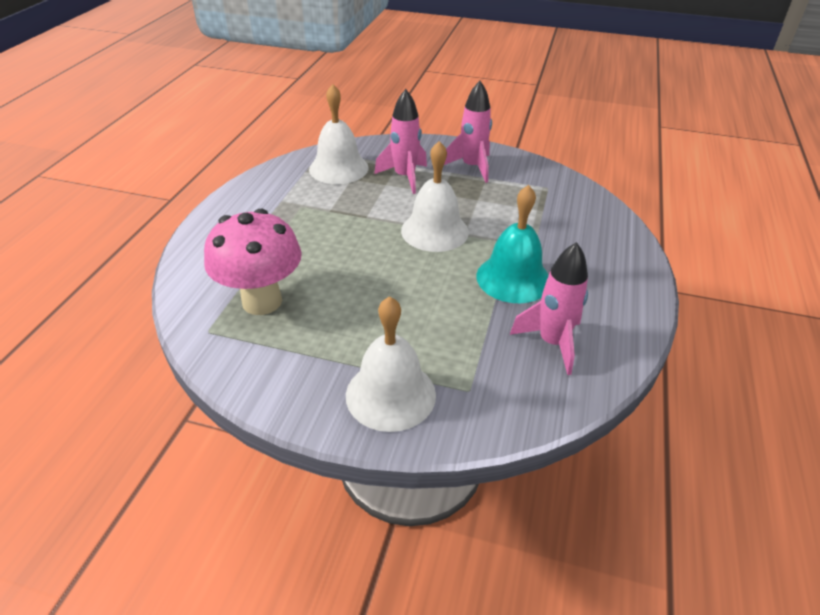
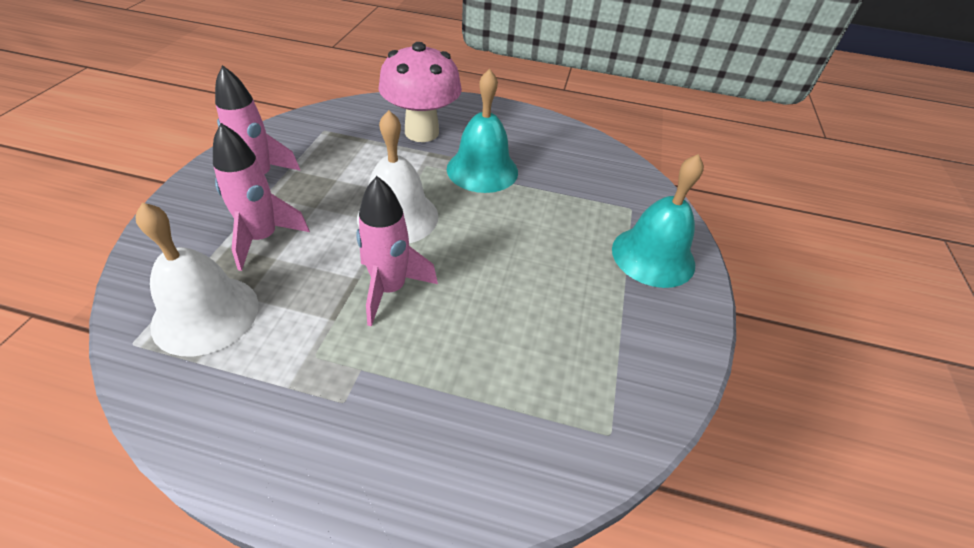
camera: 95 degrees left, 5 degrees up
pink mushroom [204,209,302,315] -> pink mushroom moved to [378,42,462,142]
white bell [346,296,436,432] -> turquoise bell [612,154,704,288]
pink rocket [510,242,588,375] -> pink rocket moved to [356,176,438,327]

